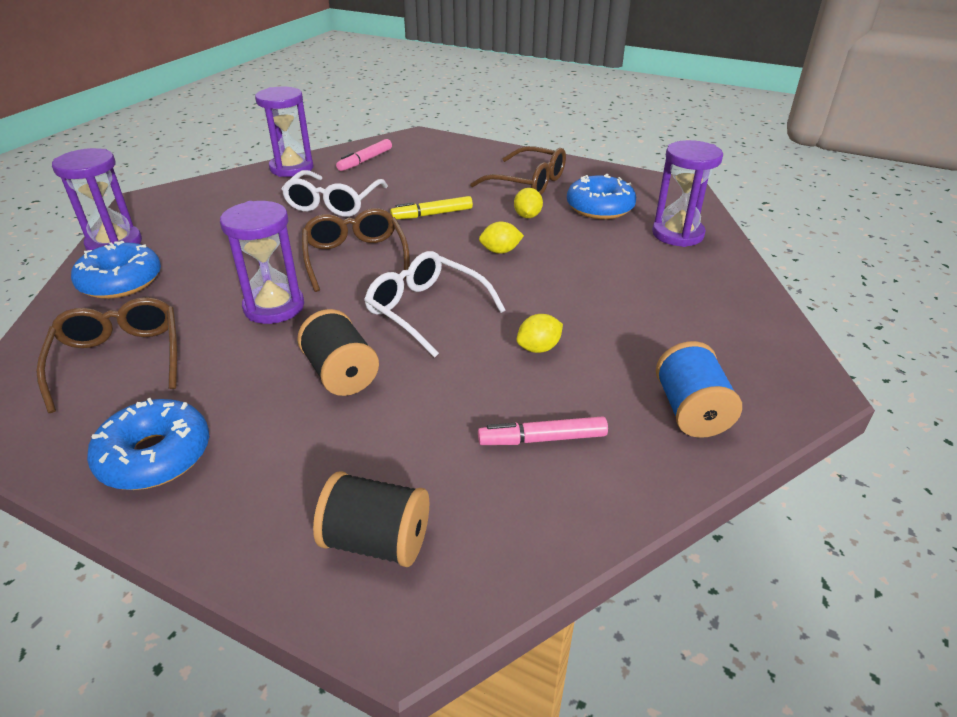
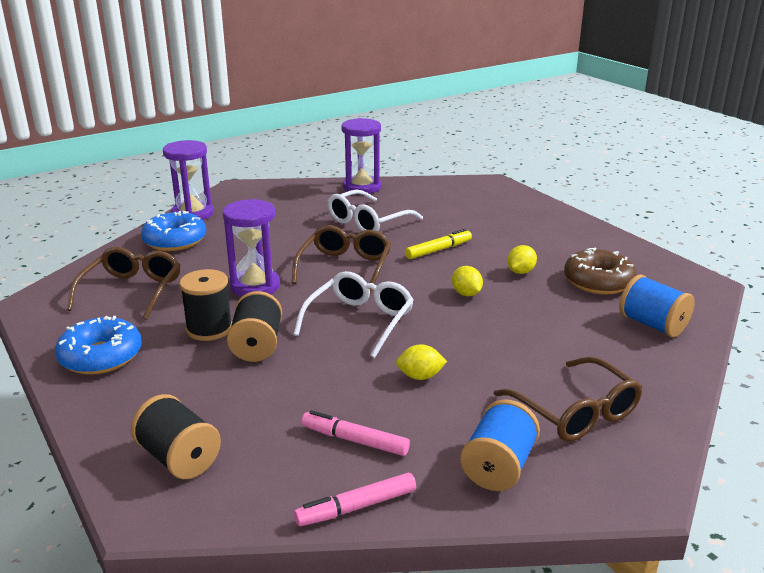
camera: 30 degrees right, 10 degrees down
pink marker [336,139,392,171] -> pink marker moved to [294,473,416,526]
white glasses [364,251,505,358] -> white glasses turned 45 degrees clockwise [293,271,414,358]
yellow marker [390,196,473,220] -> yellow marker turned 135 degrees clockwise [405,229,472,259]
brown glasses [470,146,566,195] -> brown glasses moved to [494,356,643,441]
yellow lemon [479,222,524,254] -> yellow lemon turned 45 degrees clockwise [452,266,483,296]
blue donut [567,174,636,219] -> brown donut [564,247,637,295]
purple hourglass [652,140,723,247] -> blue spool [619,274,695,337]
none -> black spool [180,269,232,341]

